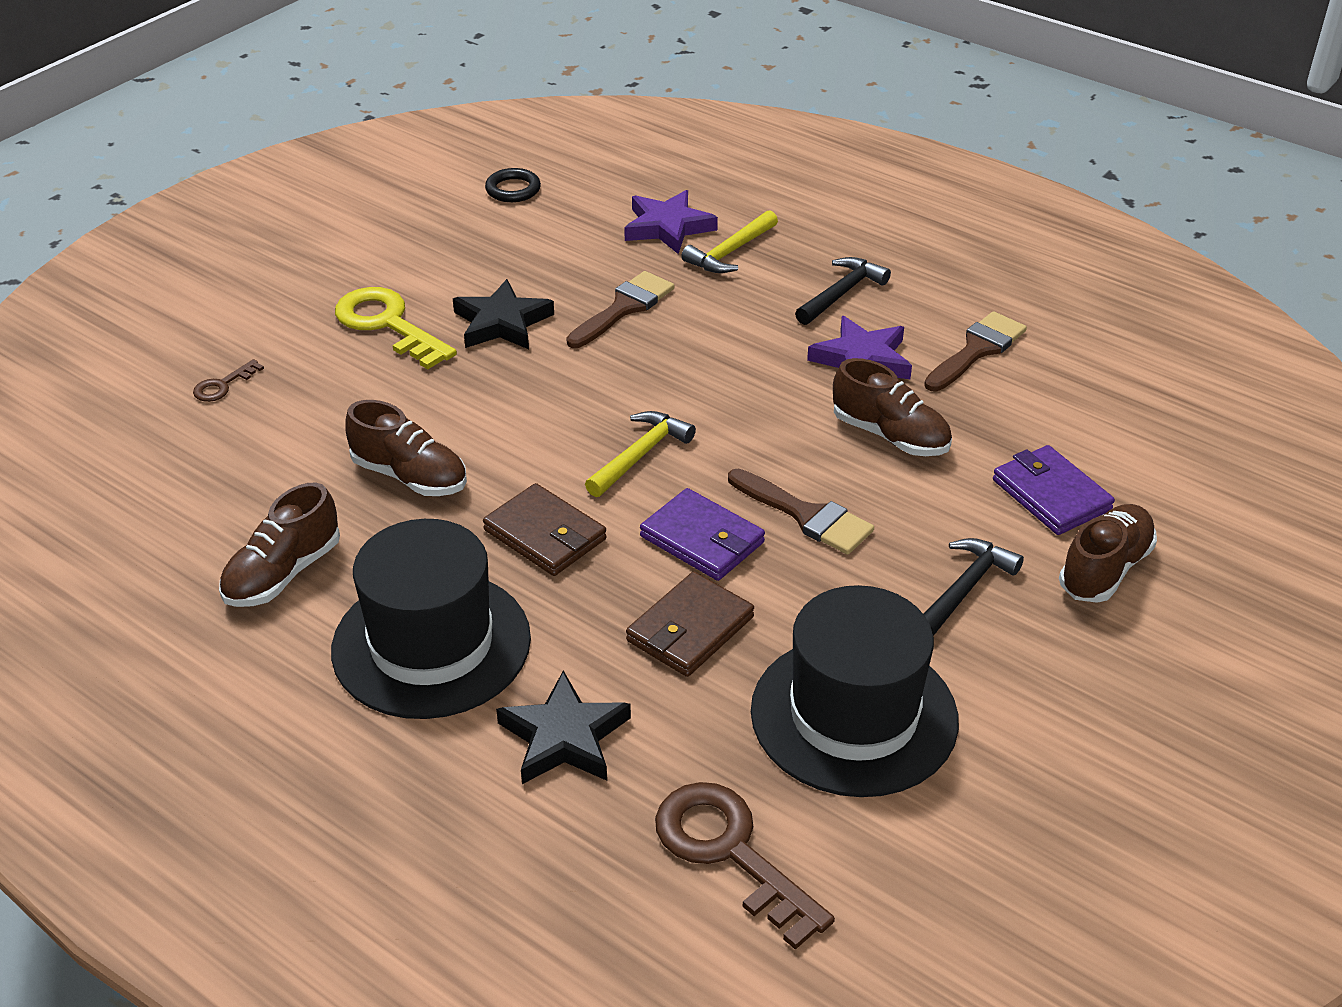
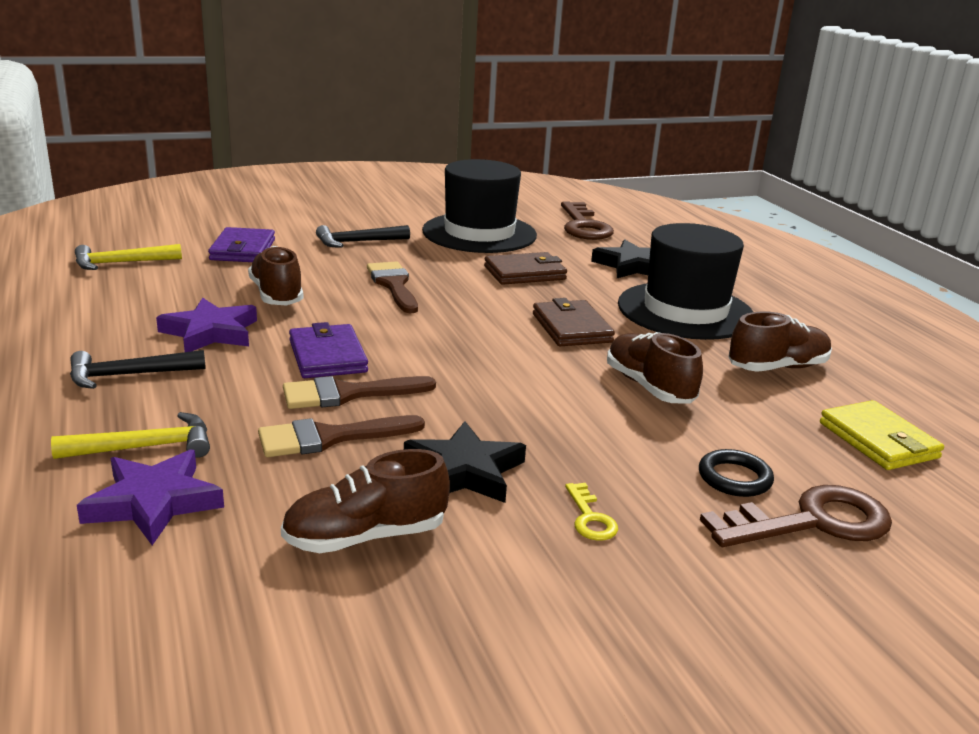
camera: 150 degrees left, 15 degrees down
brown key [193,359,264,402] -> brown key [700,485,892,547], size x2.11
yellow key [335,287,457,369] -> yellow key [565,483,618,541], size x0.47
black ring [485,168,541,202] -> black ring moved to [699,449,774,497]
yellow hammer [585,411,696,497] -> yellow hammer moved to [75,244,182,270]
purple wallet [640,488,765,581] -> purple wallet moved to [289,322,368,378]
brown brush [924,311,1027,391] -> brown brush moved to [283,376,436,409]
brown shoe [1059,504,1157,603] -> brown shoe moved to [281,449,450,553]
none -> yellow wallet [820,400,944,470]

